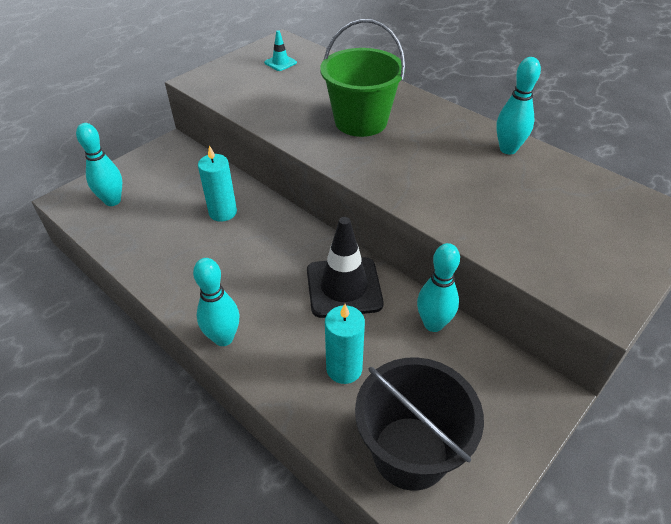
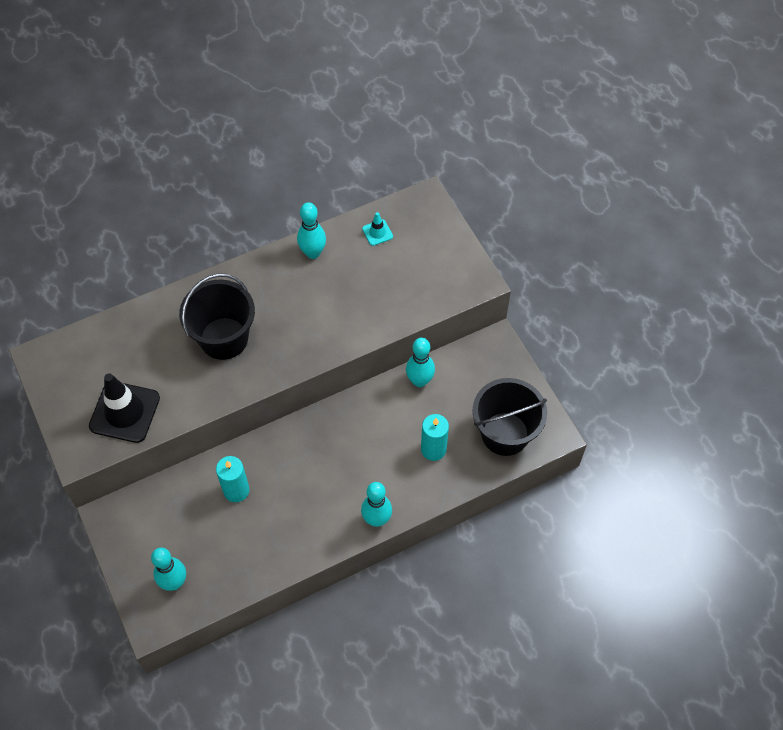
camera: 70 degrees left, 15 degrees up
turquoise traffic cone [264,30,297,71] -> turquoise traffic cone moved to [362,212,393,246]
black traffic cone [307,217,384,318] -> black traffic cone moved to [89,373,160,443]
green bucket [320,19,405,137] -> black bucket [179,273,255,360]

